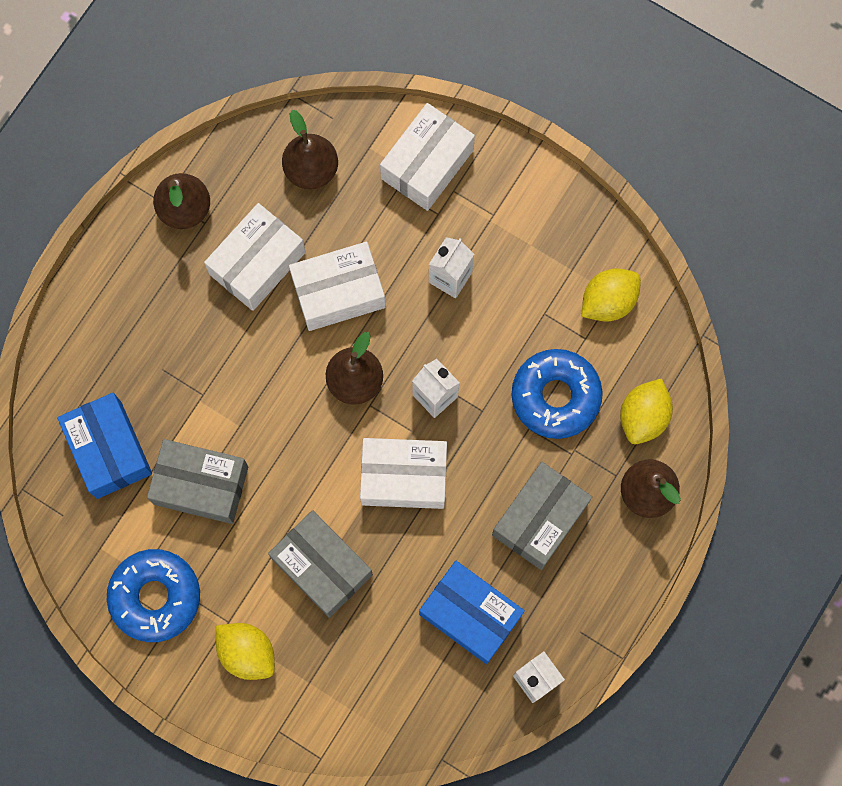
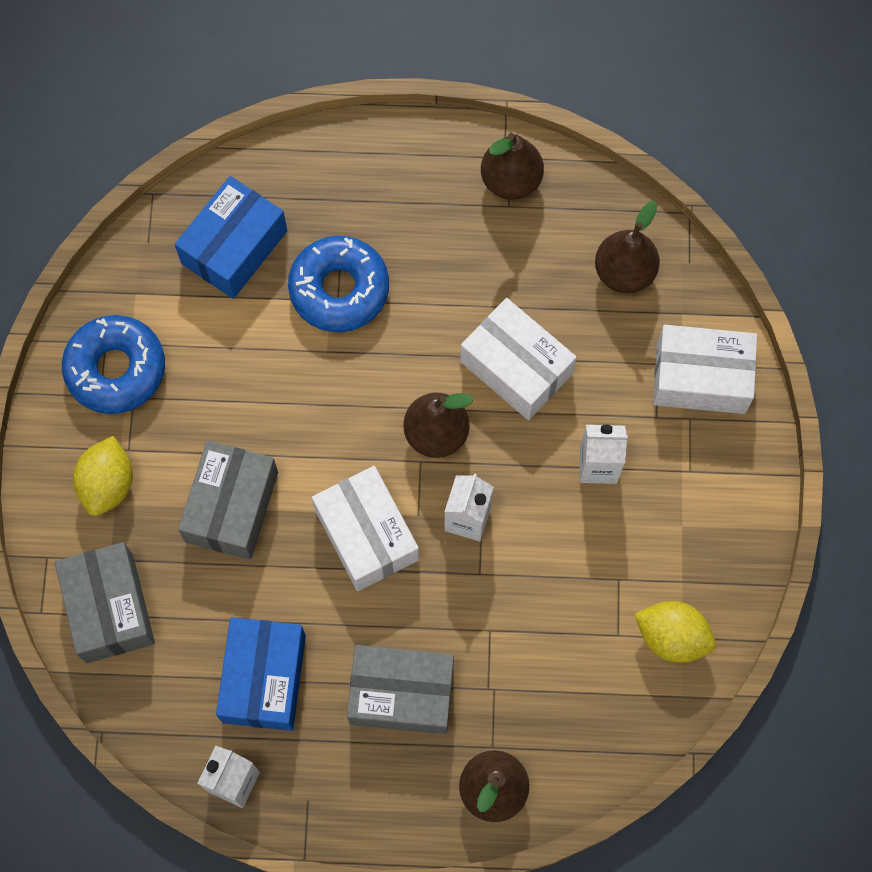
camera: 60 degrees right, 5 degrees down
grey box [147,439,248,524] -> grey box moved to [55,542,155,663]
white box [204,203,306,311] -> none
blue donut [512,349,603,439] -> blue donut moved to [288,236,389,332]
yellow lemon [620,378,673,444] -> none

